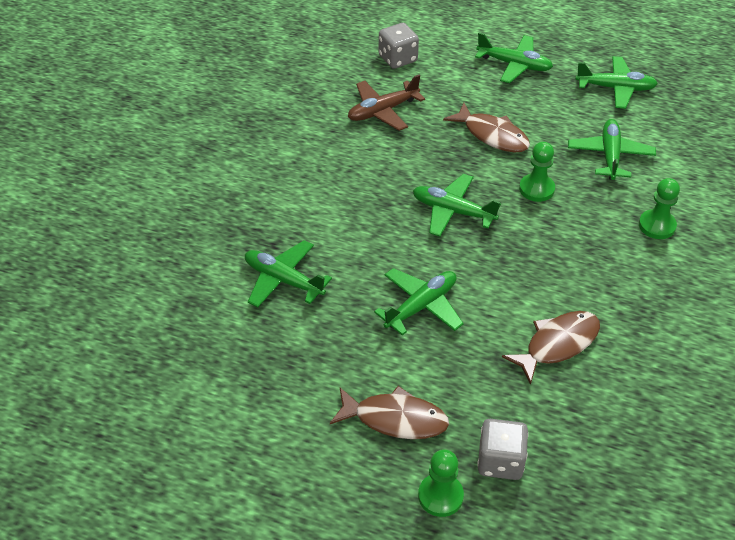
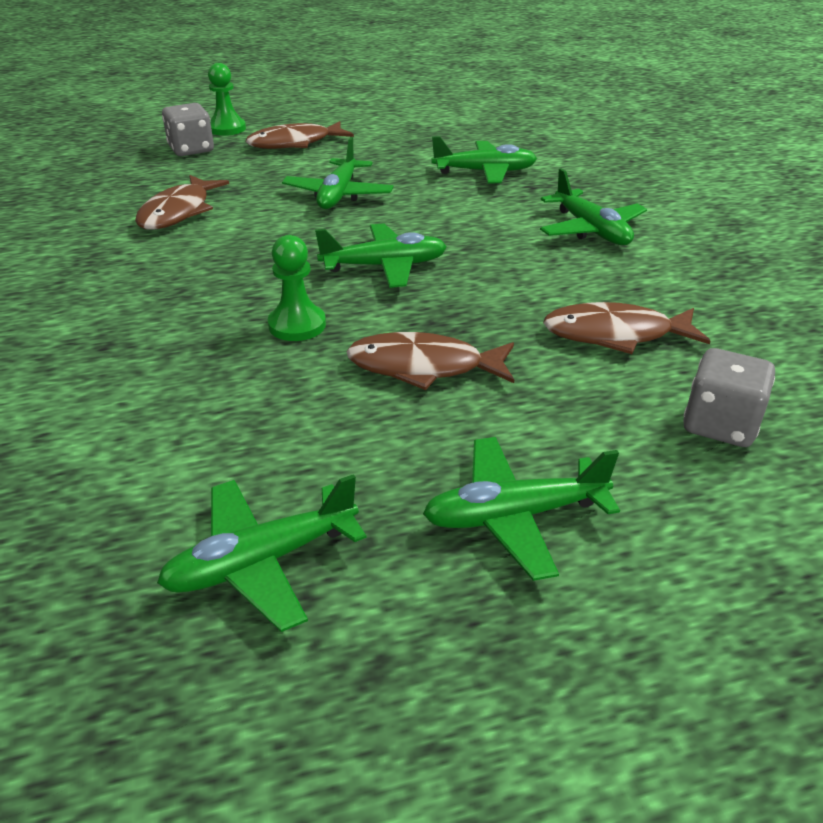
camera: 145 degrees right, 10 degrees down
brown plane [348,75,425,131] -> brown fish [543,302,710,354]
green plane [568,119,656,180] -> green plane moved to [540,168,647,245]
green pawn [639,178,680,239] -> none

